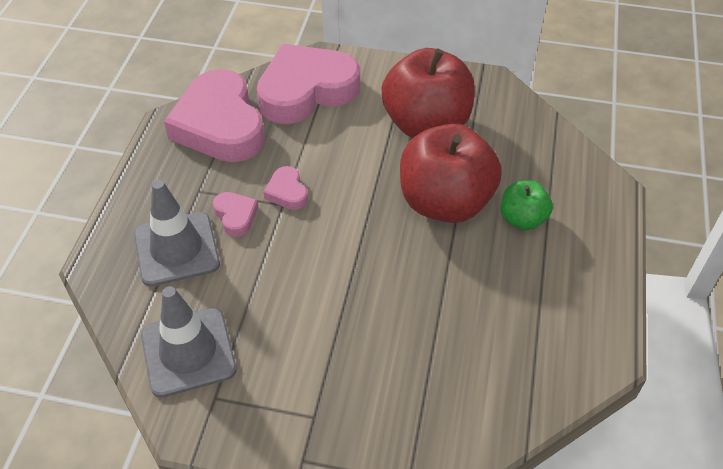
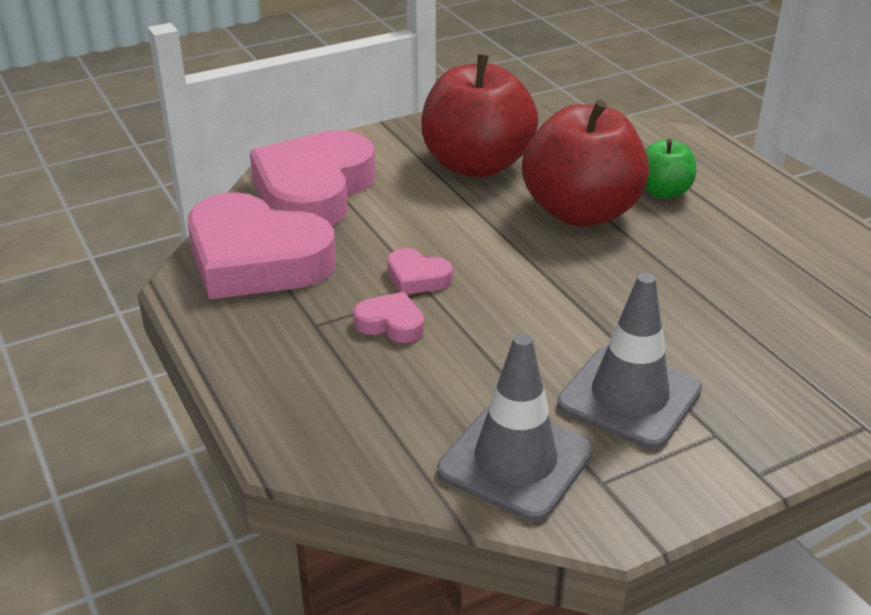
camera: 40 degrees left, 15 degrees down
grey traffic cone [134,180,220,287] -> grey traffic cone moved to [557,273,702,449]

